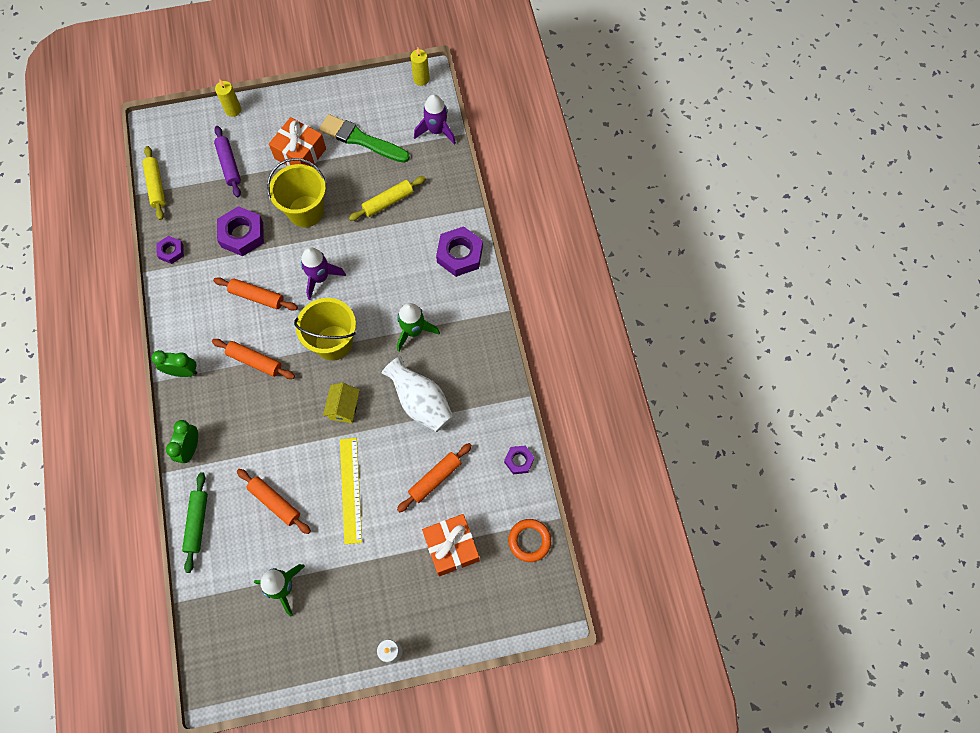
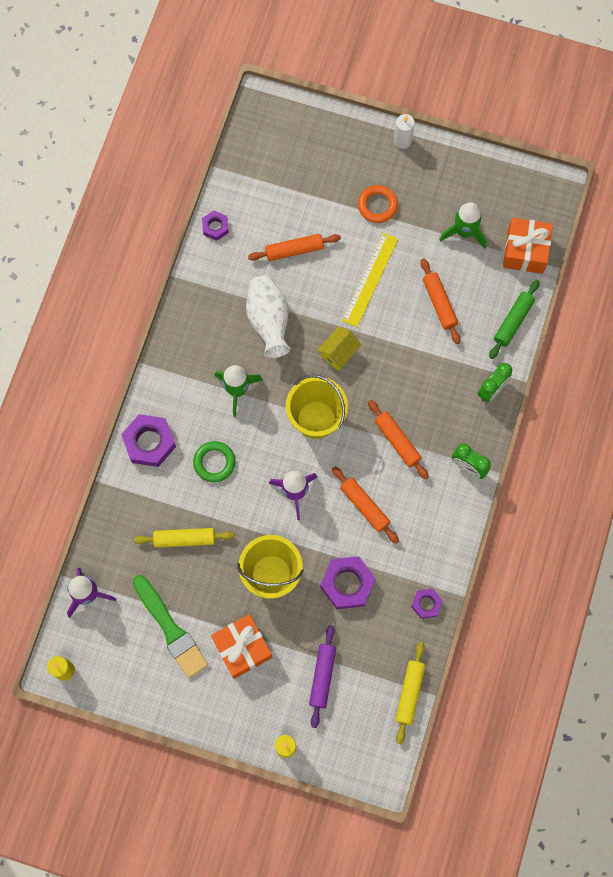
camera: 150 degrees left, 5 degrees up
orange gift [422,514,480,576] -> orange gift moved to [503,218,553,274]
orange ring [508,519,551,562] -> orange ring moved to [358,185,398,223]
none -> green ring [193,441,235,482]

